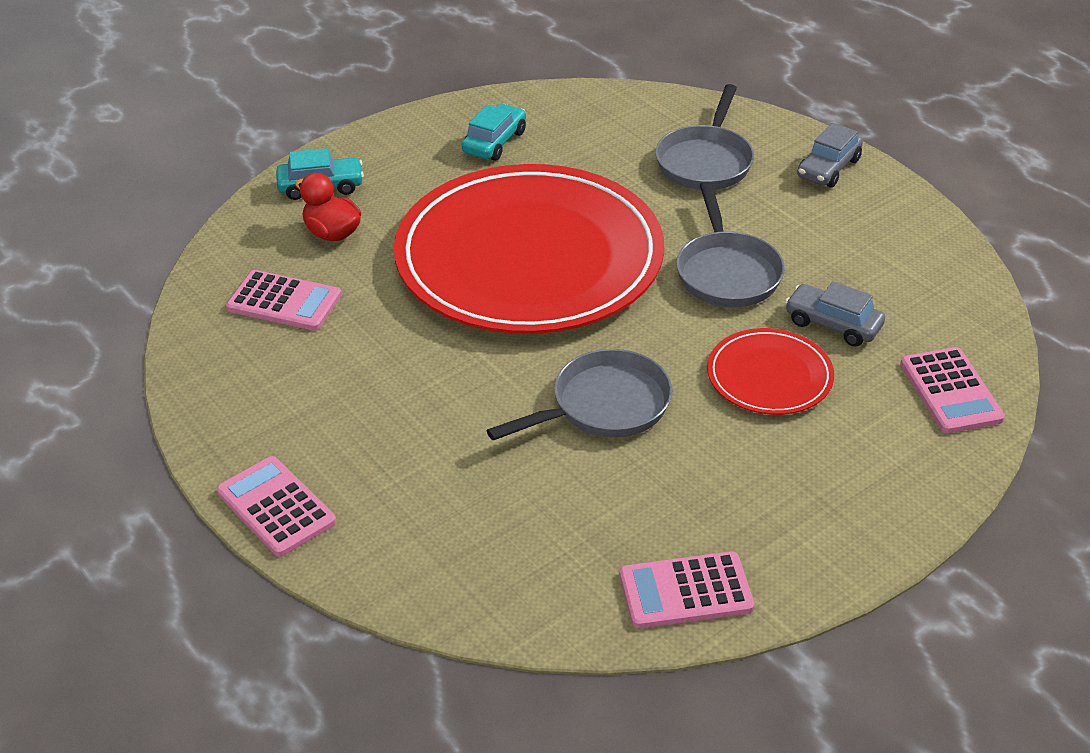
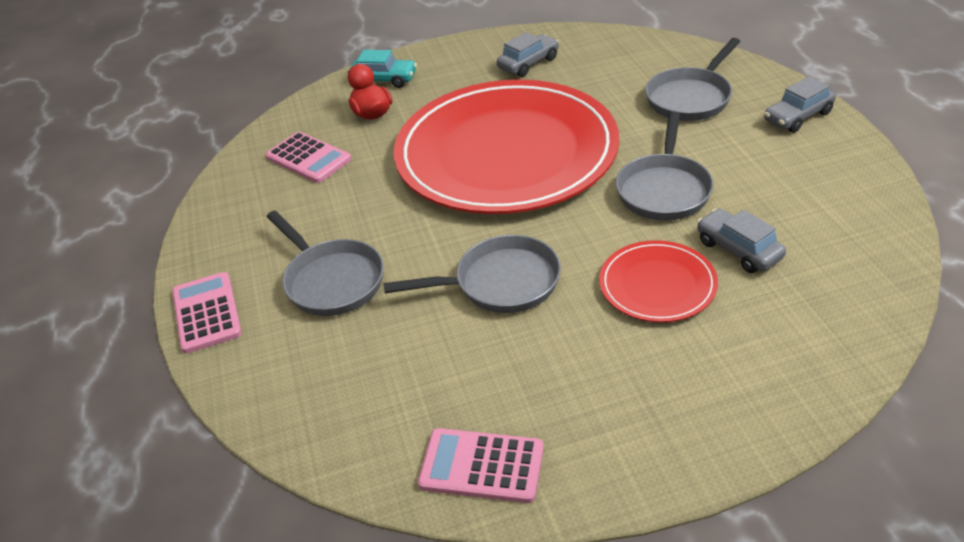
camera: 25 degrees right, 0 degrees up
turquoise car [462,104,526,161] -> grey car [497,32,559,77]
pink calculator [900,347,1005,433] -> none
none -> grey pan [266,211,384,316]

